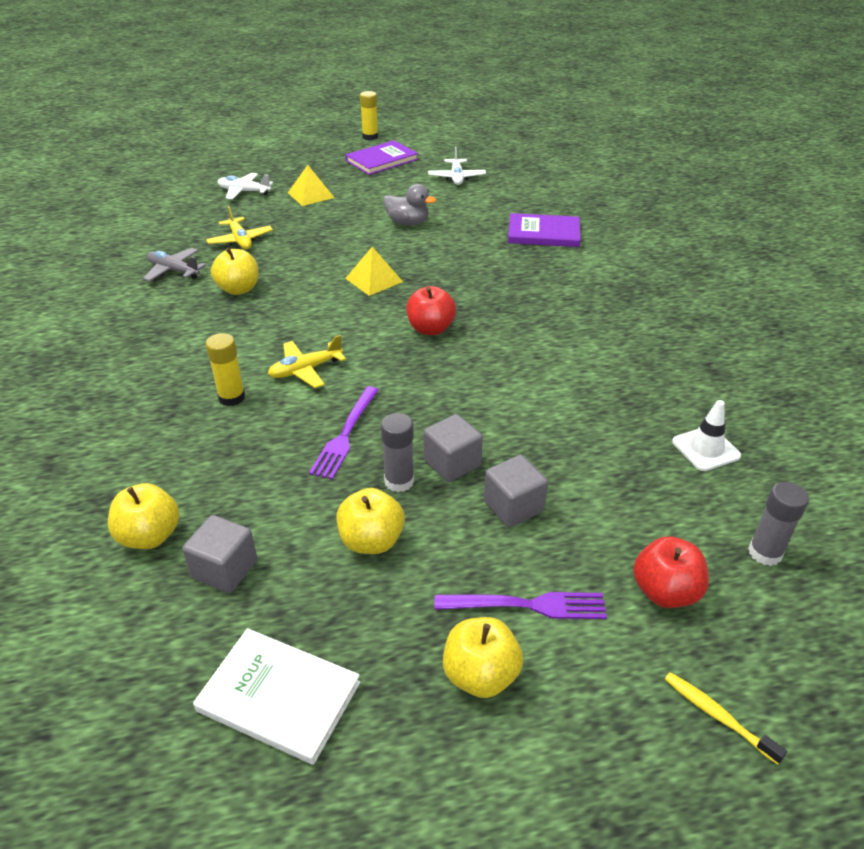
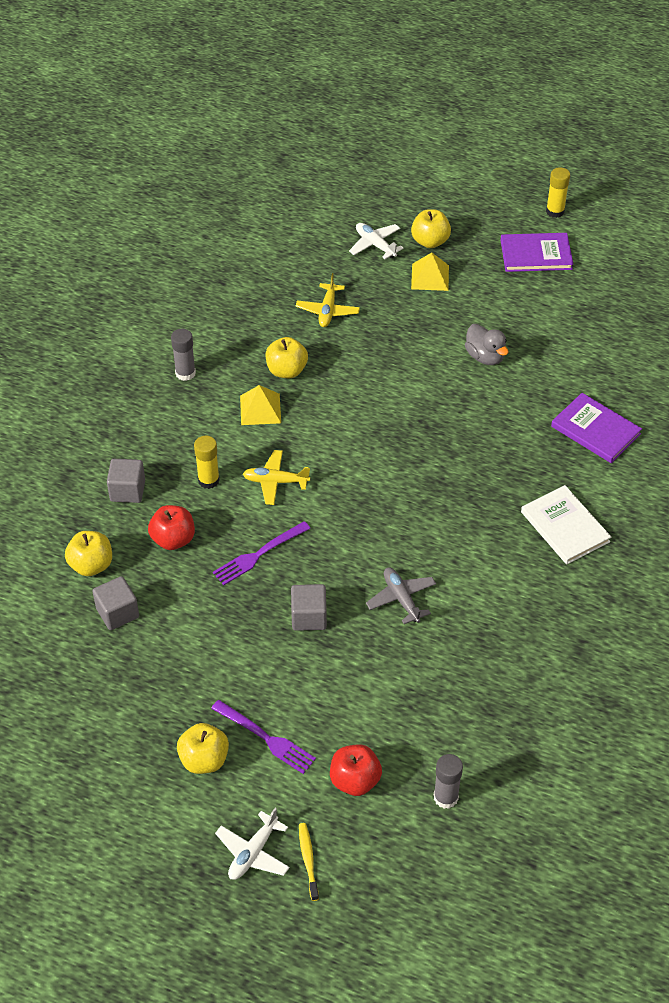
camera: 35 degrees right, 10 degrees up
grey plane [143,248,206,282] -> grey plane moved to [366,567,436,624]
white book [193,628,360,765] -> white book moved to [521,485,611,564]
yellow apple [336,488,405,554] -> yellow apple moved to [411,209,451,248]
yellow pyramid [345,247,403,296] -> yellow pyramid moved to [240,385,281,425]
grey glue stick [381,413,414,492] -> grey glue stick moved to [171,329,196,381]
red apple [406,286,456,335] -> red apple moved to [148,505,195,550]
white plane [428,147,486,185] -> white plane moved to [215,808,290,880]
grey cube [484,455,548,527] -> grey cube moved to [107,459,145,503]
white traffic cone [672,400,741,471] -> none

